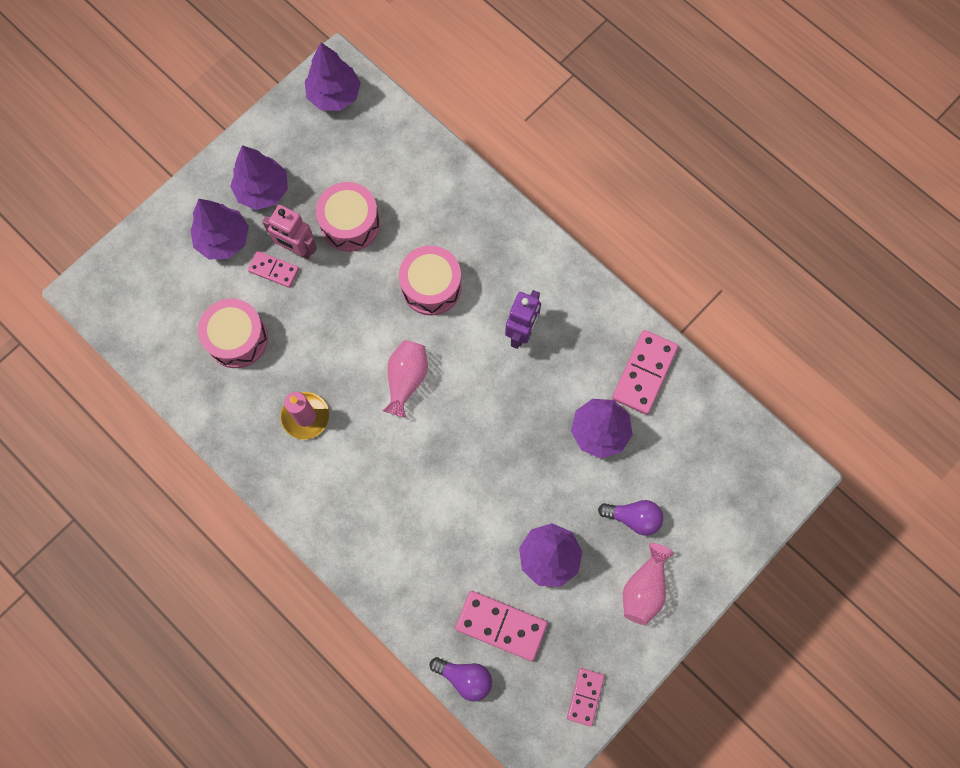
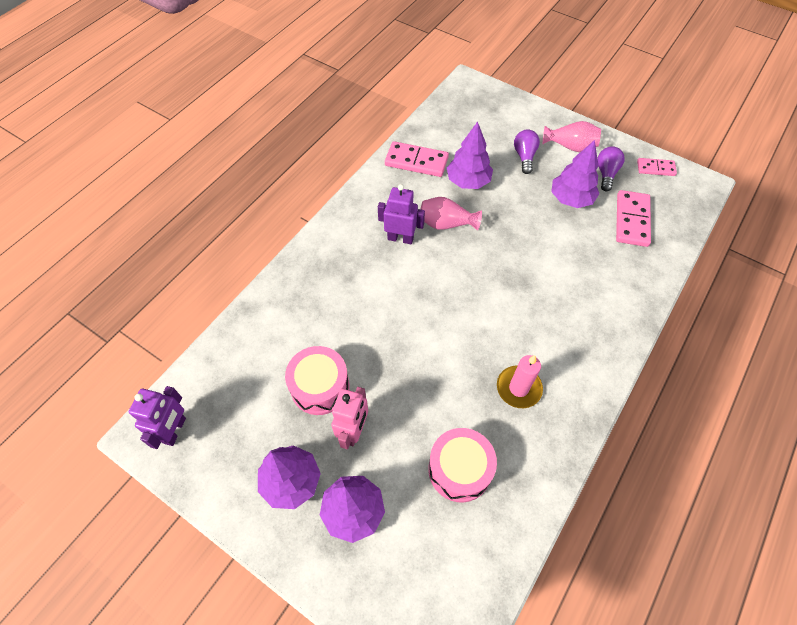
camera: 100 degrees left, 15 degrees down
pink domino [248,251,299,288] -> none
purple tree [305,43,361,111] -> purple robot [129,386,186,449]
pink vase [382,340,428,418] -> pink vase moved to [421,197,482,230]
pink drum [399,246,462,315] -> none
purple light bulb [430,657,492,702] -> purple light bulb moved to [597,146,625,191]

